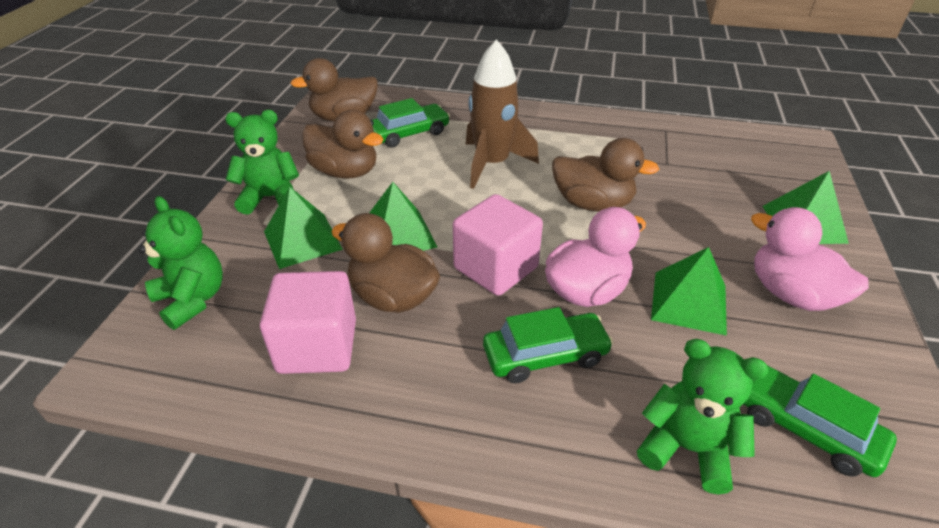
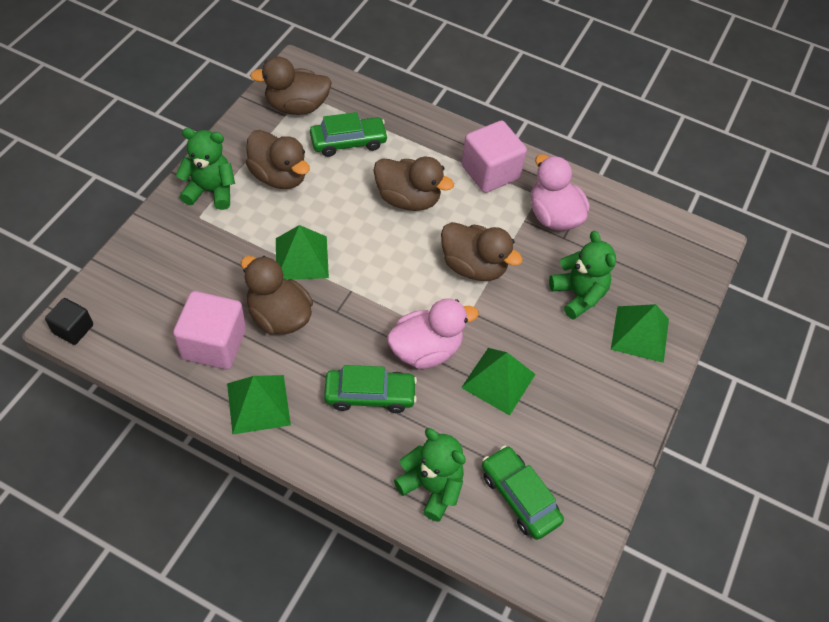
camera: 10 degrees right, 15 degrees up
green teddy bear [138,196,223,330] -> green teddy bear moved to [549,231,616,320]
green pyramid [264,187,343,269] -> green pyramid moved to [227,375,291,435]
pink cube [453,194,543,296] -> pink cube moved to [461,120,527,193]
brown rocket [466,39,539,189] -> brown duck [373,157,454,211]
pink duck [751,207,869,311] -> pink duck moved to [531,154,590,231]
none -> black cube [45,298,93,345]

